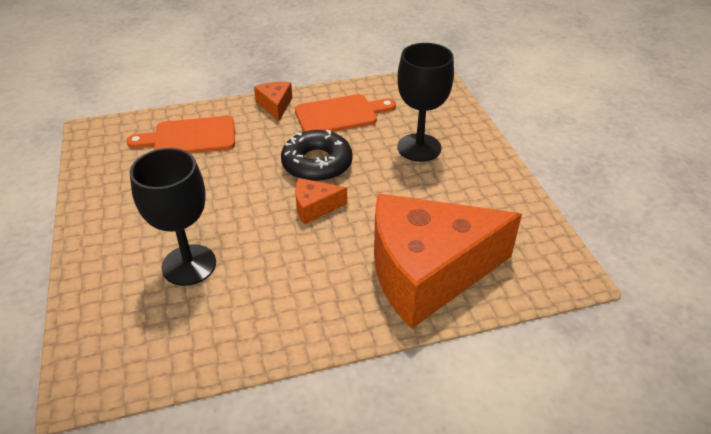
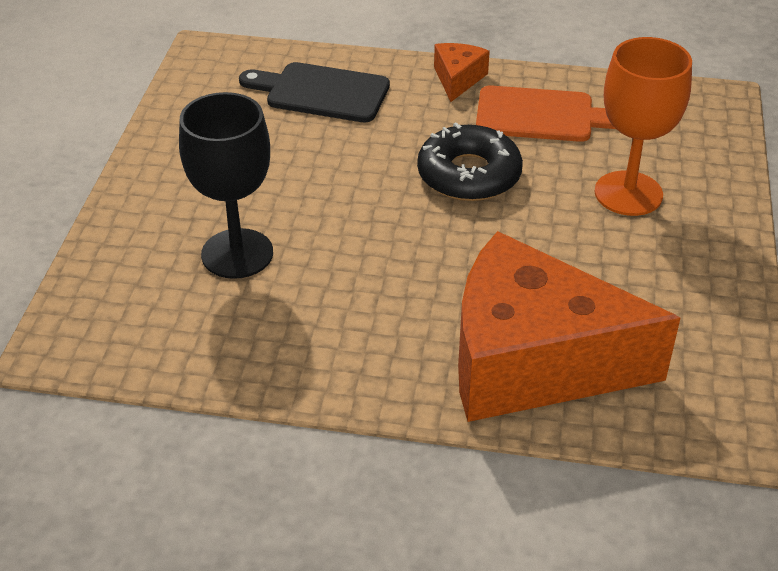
camera: 25 degrees right, 0 degrees up
orange cutting board [126,116,235,153] -> black cutting board [239,62,390,122]
orange cheese [295,178,347,224] -> none
black goblet [397,43,454,162] -> orange goblet [594,37,692,216]

